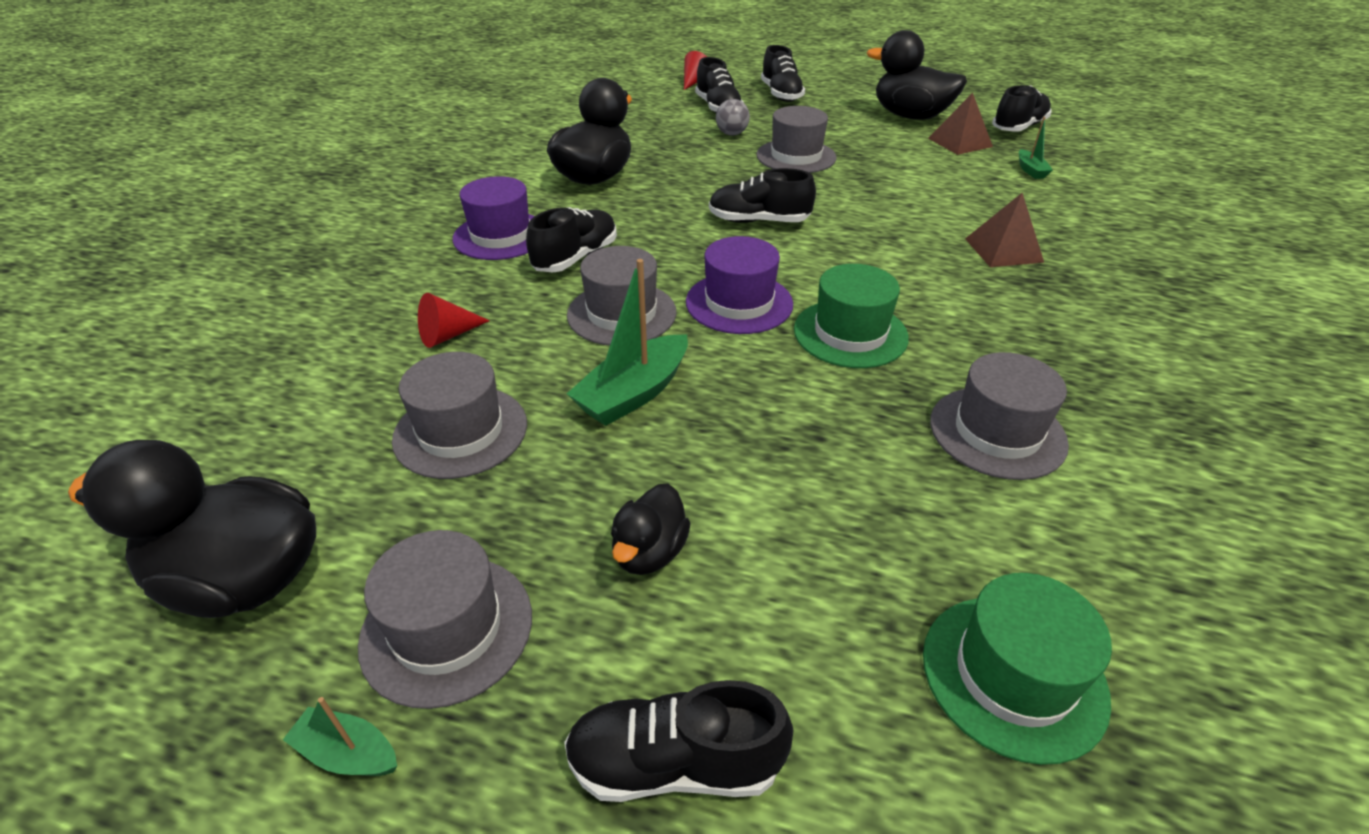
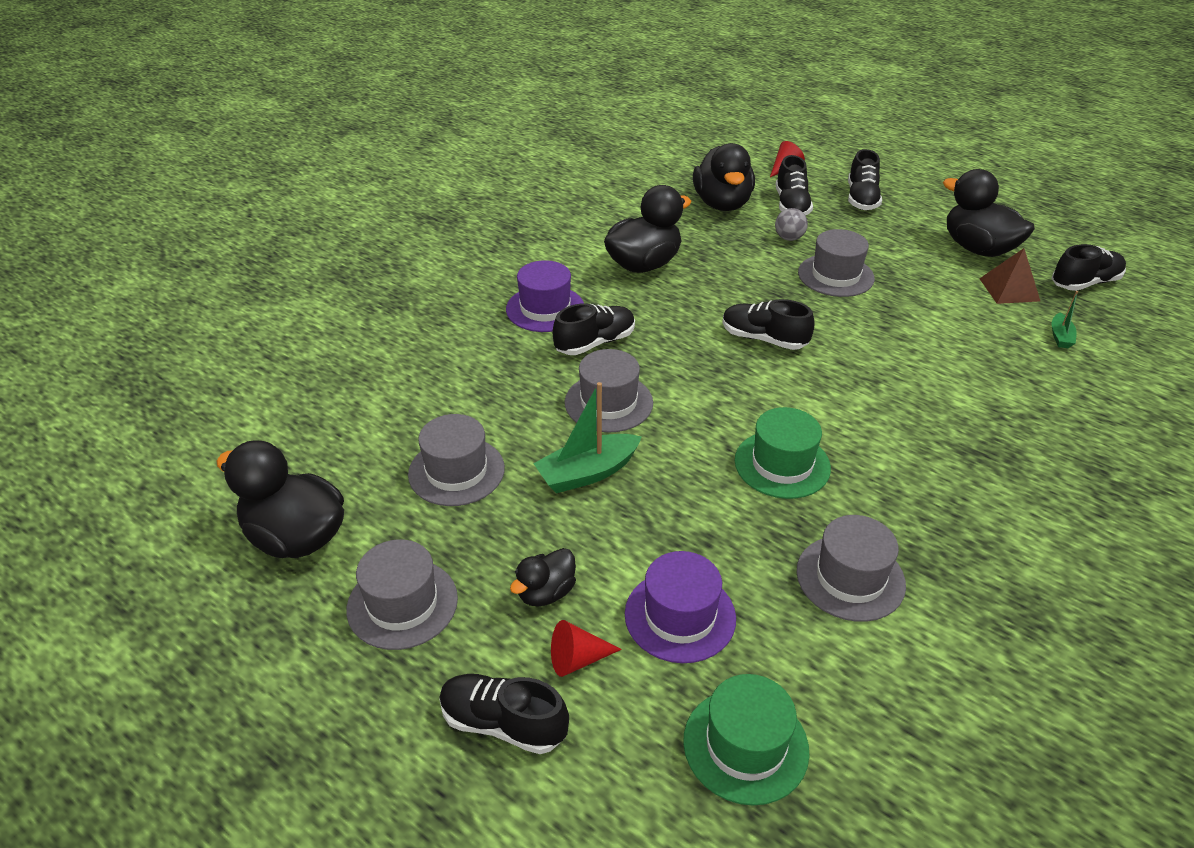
camera: 20 degrees right, 0 degrees up
green boat [283,697,397,776] -> none
red cone [418,293,490,348] -> red cone moved to [551,620,622,677]
purple hat [686,236,793,334] -> purple hat moved to [625,551,736,663]
brown pyramid [965,193,1044,267] -> none
none -> black duck [693,143,755,211]

